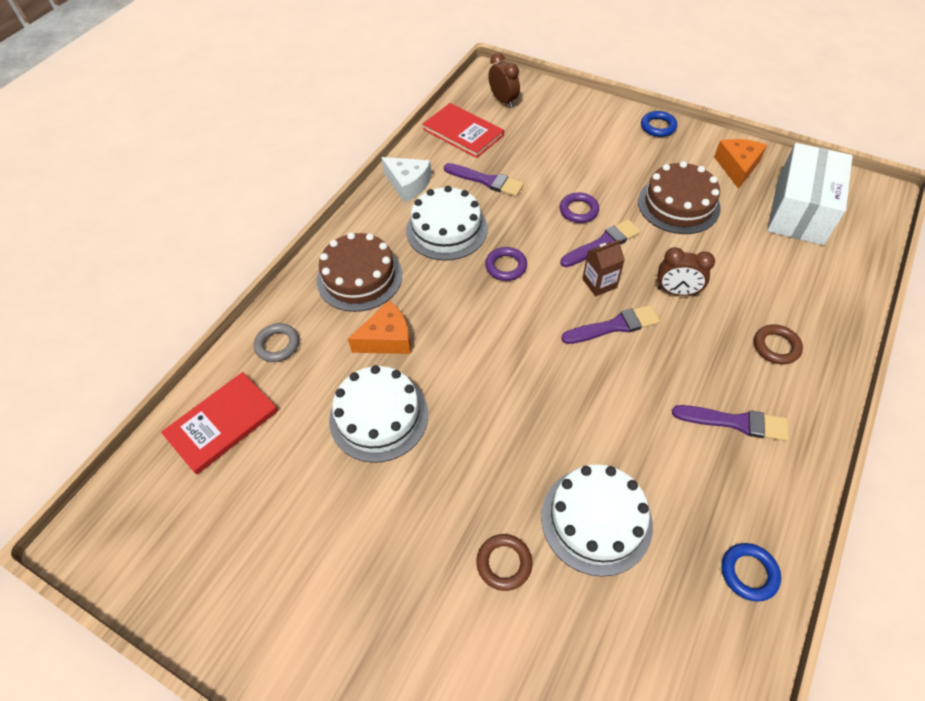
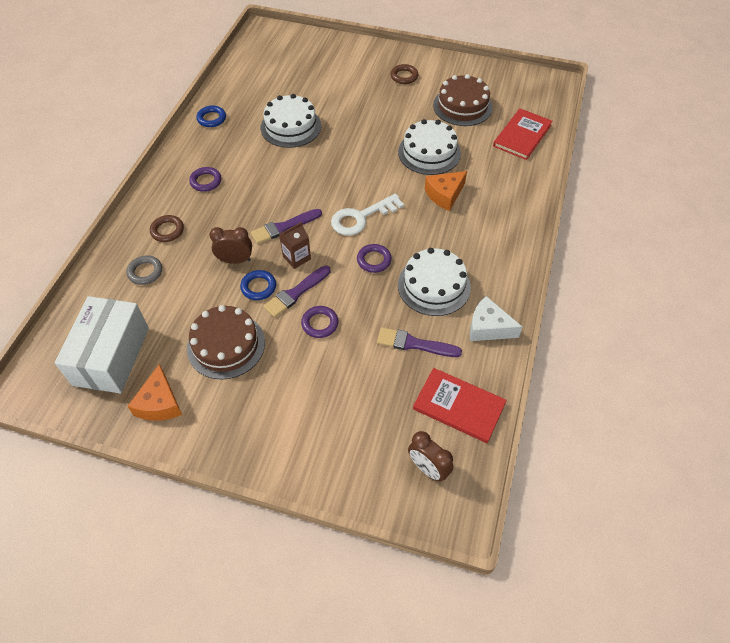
camera: 165 degrees right, 0 degrees up
grey ring [254,323,299,362] -> grey ring moved to [126,255,162,285]
brown cake [317,232,402,312] -> brown cake moved to [433,74,493,126]
brown ring [476,534,533,591] -> brown ring moved to [391,64,418,84]
blue ring [641,111,677,137] -> blue ring moved to [240,270,276,300]
purple brush [672,405,789,441] -> purple ring [189,167,221,192]
none -> white key [331,193,404,236]

